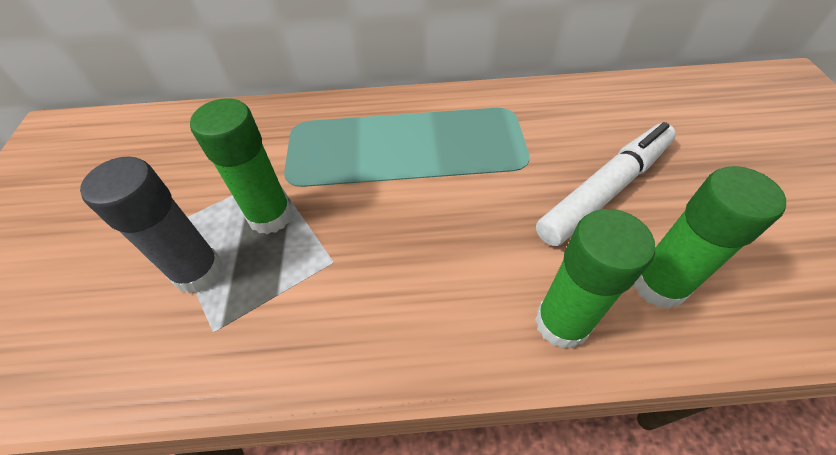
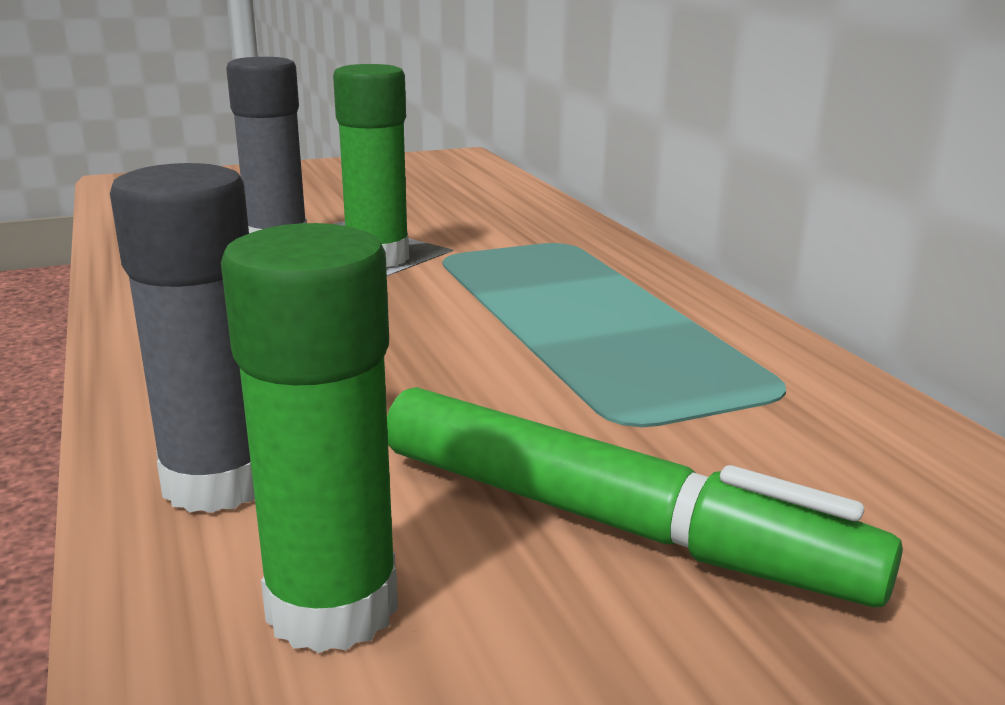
camera: 70 degrees right, 30 degrees down
green glue stick [535,209,655,349] -> grey glue stick [110,163,255,513]
white marker [536,122,676,246] -> green marker [387,387,903,607]

